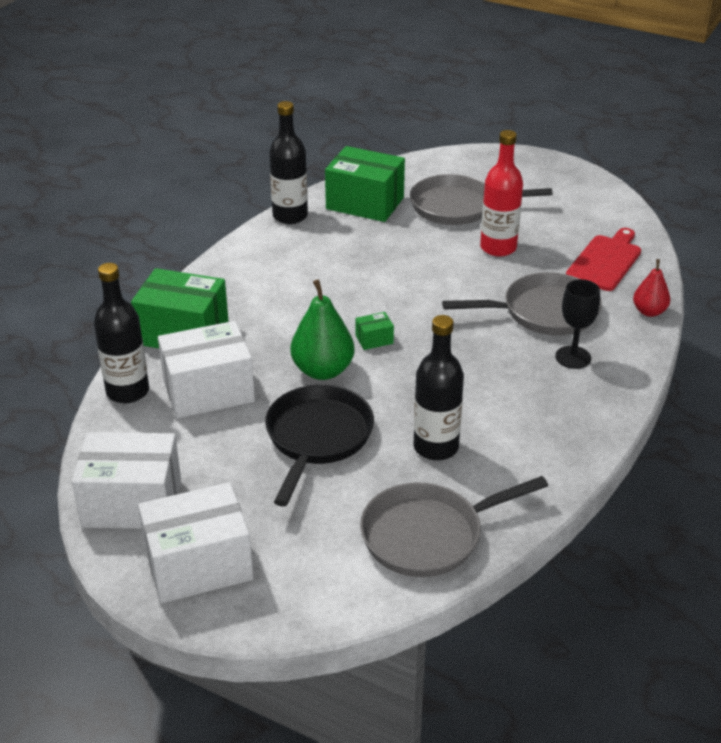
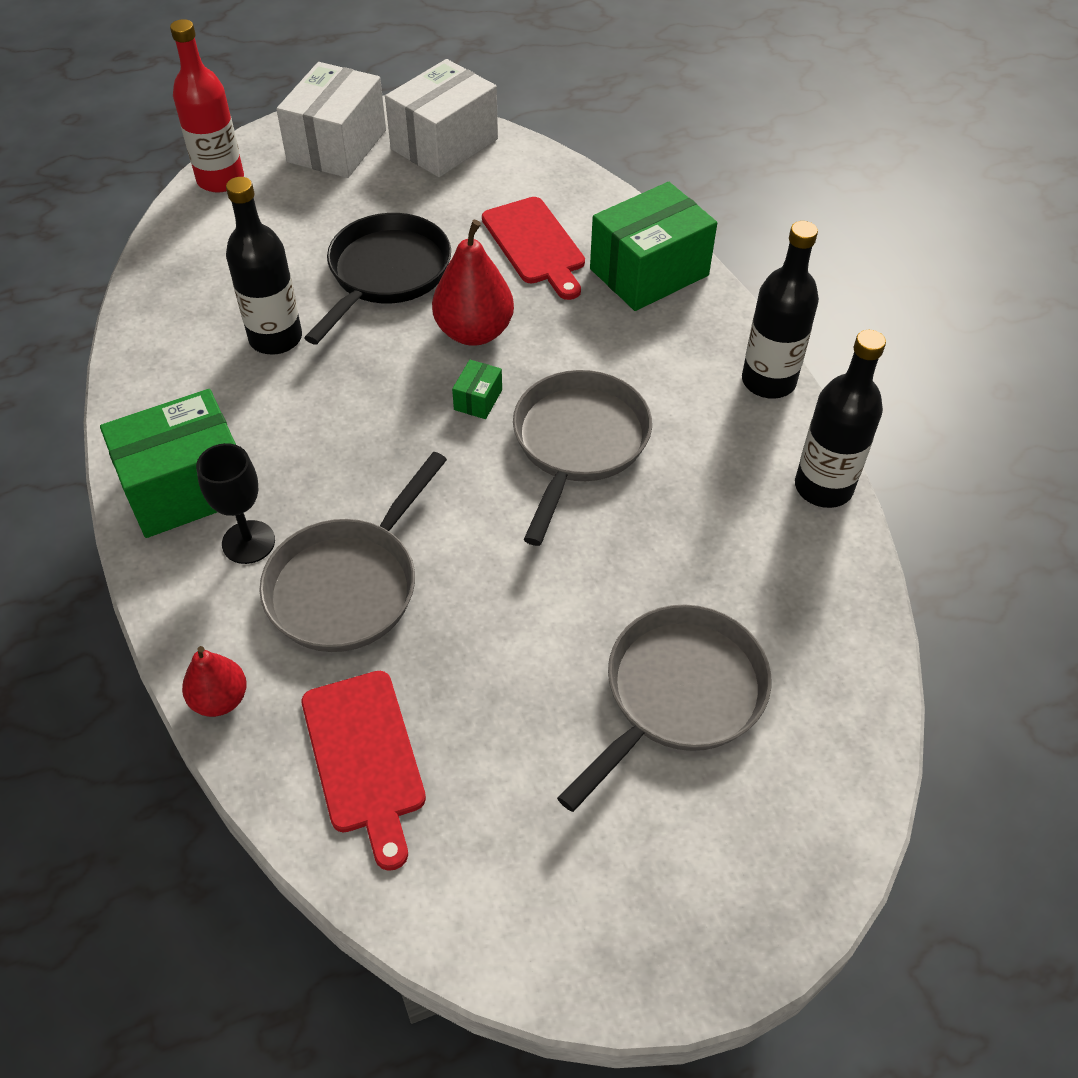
camera: 130 degrees right, 15 degrees up
black bottle [94,263,149,403] -> black bottle moved to [742,221,819,399]
white box [158,321,255,418] -> red cutting board [482,197,585,300]
black pan [265,385,374,507] -> black pan turned 120 degrees counterclockwise [304,213,451,344]
green pear [291,279,355,380] -> red pear [432,219,514,346]
green box [325,146,405,222] -> green box moved to [100,389,236,538]
grey pan [360,476,548,577] -> grey pan moved to [513,370,652,546]
red bottle [480,130,523,257] -> red bottle moved to [170,19,244,193]

